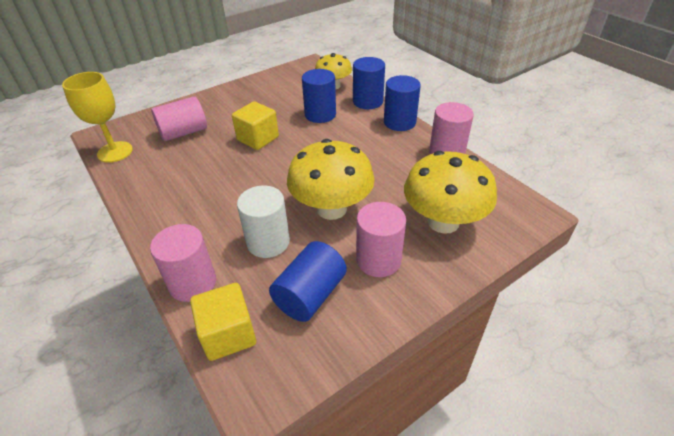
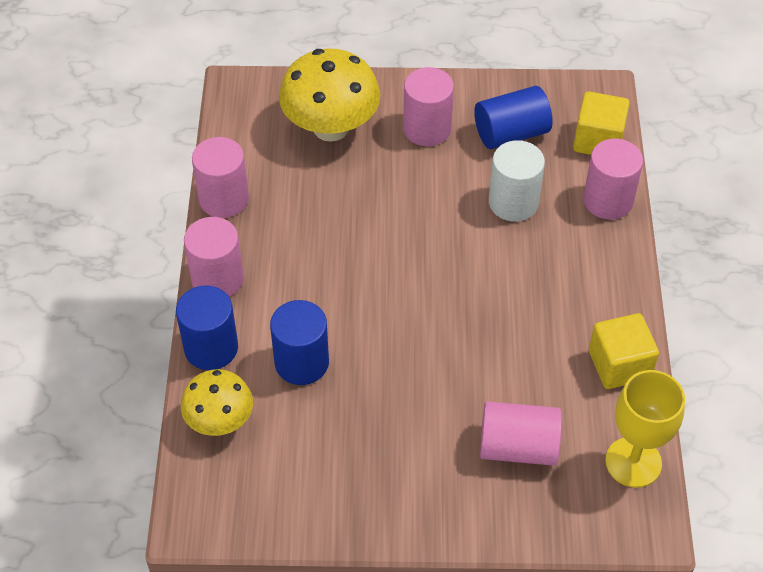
camera: 145 degrees left, 10 degrees up
yellow cube [232,101,279,150] -> yellow cube moved to [589,313,659,389]
yellow mushroom [287,139,375,220] -> none
blue cylinder [384,75,421,131] -> pink cylinder [184,217,244,297]

